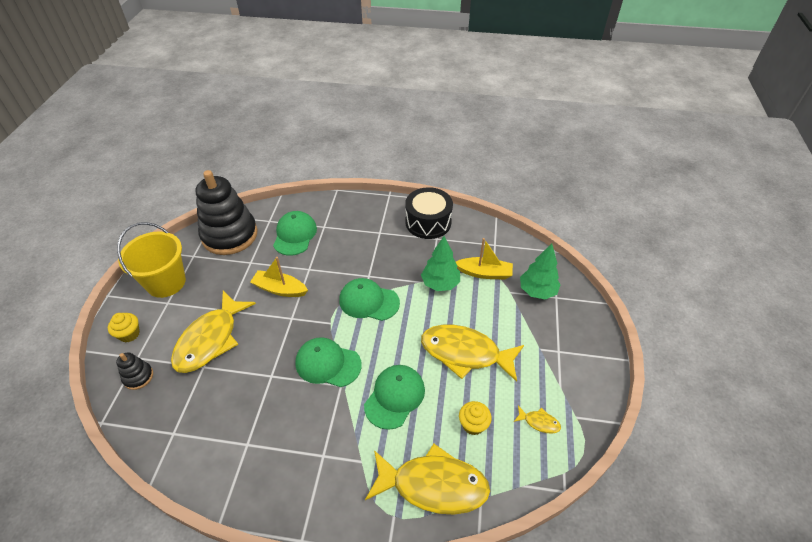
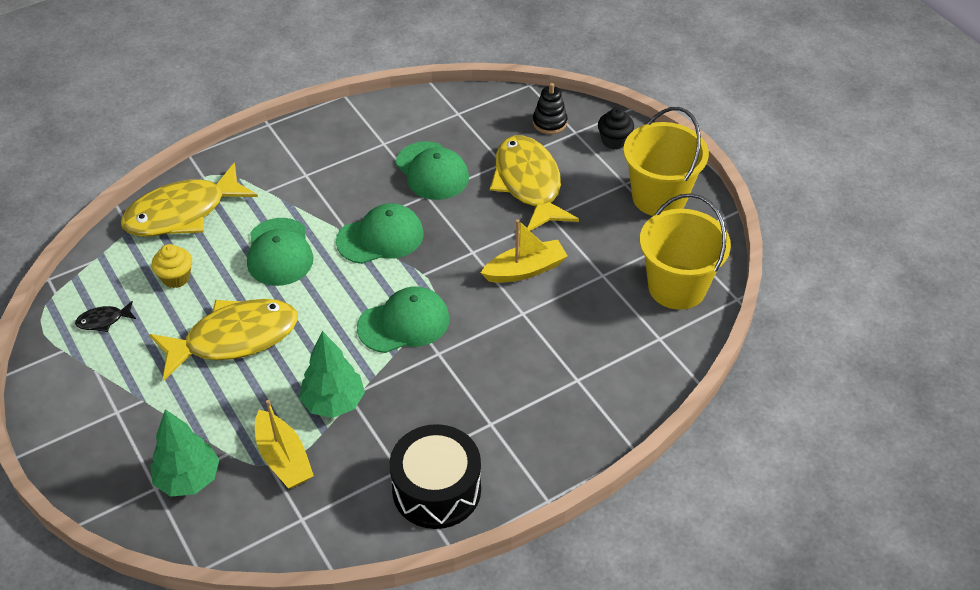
camera: 140 degrees right, 0 degrees up
yellow cupcake [108,313,140,342] -> black cupcake [598,108,634,149]
black stacking toy [196,170,258,255] -> yellow bucket [640,193,731,310]
green cap [273,211,317,256] -> green cap moved to [396,141,469,200]
yellow boat [456,238,513,280] -> yellow boat turned 90 degrees counterclockwise [255,400,314,489]
yellow fish [514,406,561,434] -> black fish [75,301,136,332]

